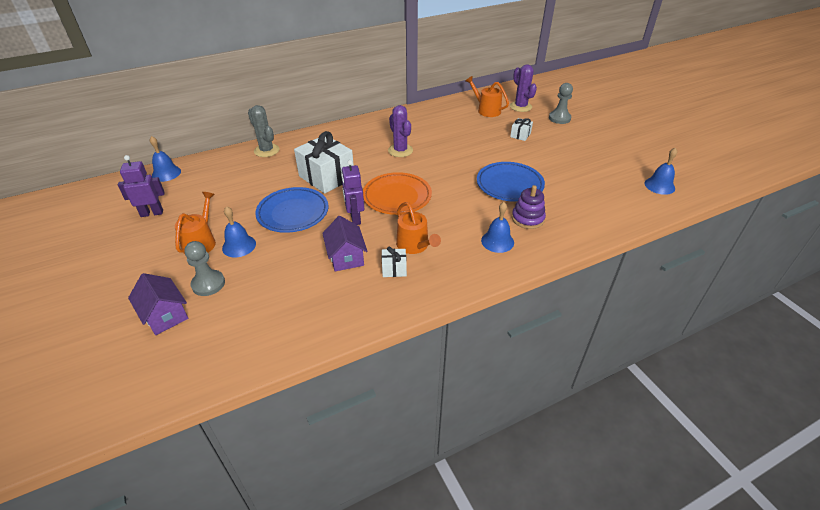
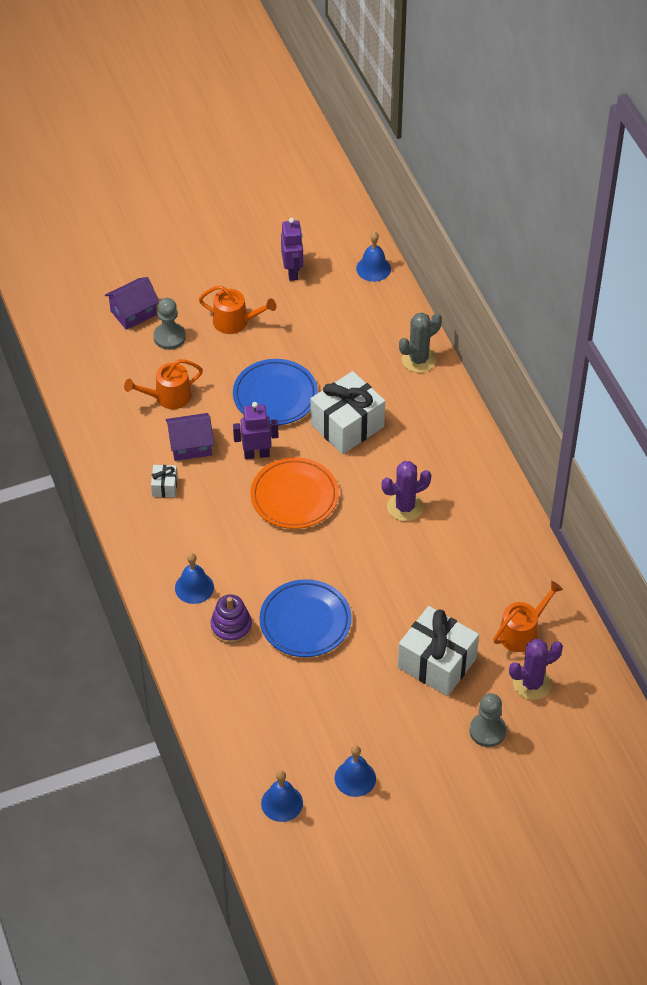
camera: 95 degrees right, 10 degrees up
blue bell [222,206,256,258] -> blue bell moved to [335,746,376,797]
orange watering can [396,202,441,254] -> orange watering can moved to [124,359,203,409]
white gift [510,118,533,141] -> white gift [398,606,479,696], size x2.19

